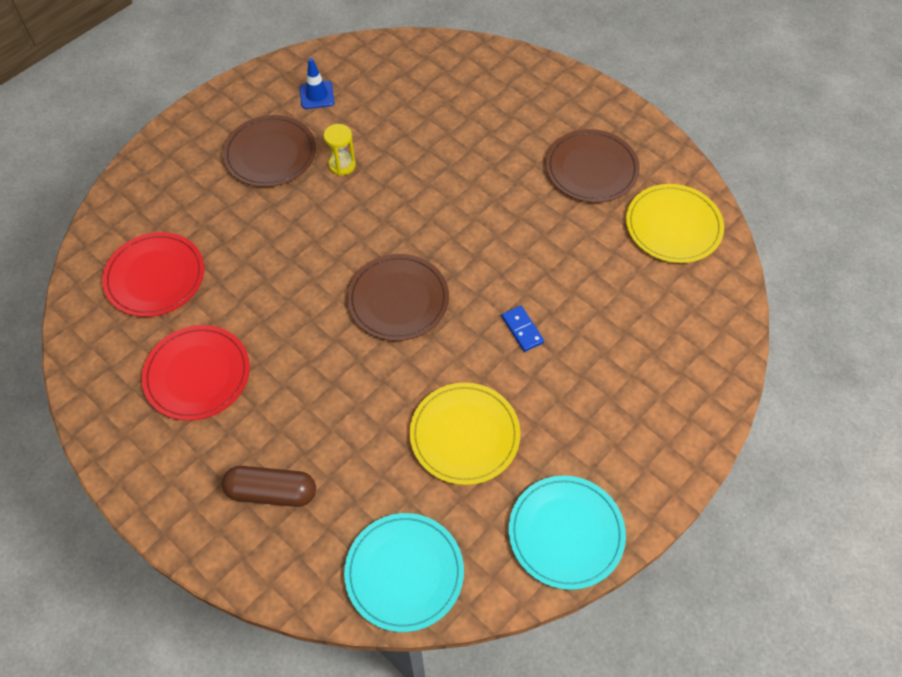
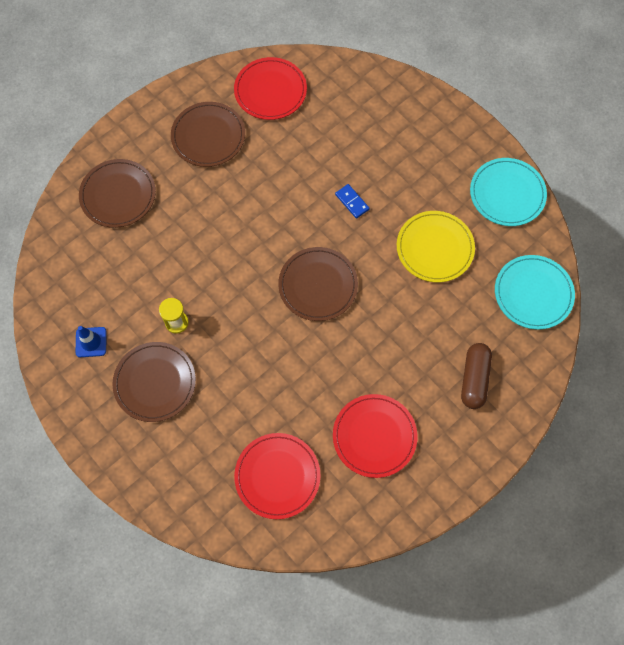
camera: 85 degrees left, 10 degrees up
blue domino [502,306,544,352] -> blue domino turned 75 degrees clockwise [335,184,370,219]
yellow plate [626,184,724,263] -> red plate [234,57,307,120]
none -> brown plate [79,159,156,228]

